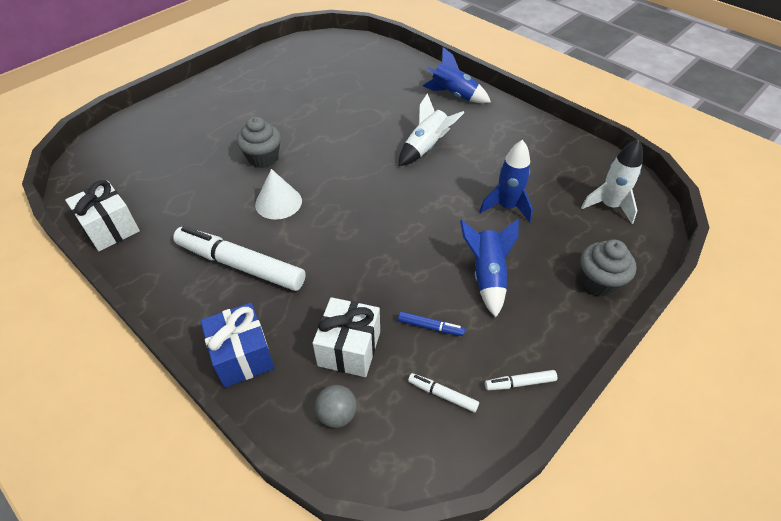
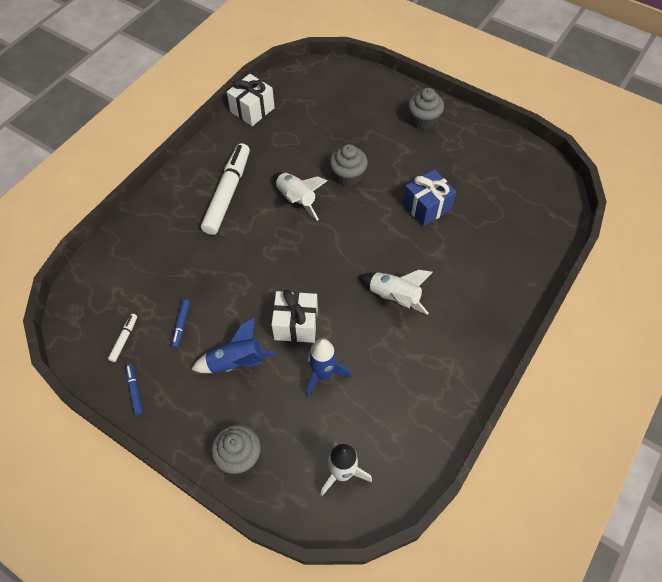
camera: 80 degrees right, 10 degrees up
blue gift [200,302,275,388] -> blue gift moved to [403,169,456,226]
white cone [255,169,302,220] -> white rocket [273,172,327,221]
white gift [313,297,380,377] -> white gift moved to [271,289,318,343]
grey ball [315,385,357,428] -> none
blue rocket [422,47,491,103] -> none
white marker [485,370,557,390] -> blue marker [125,364,143,416]
none -> grey cupcake [408,88,444,129]

